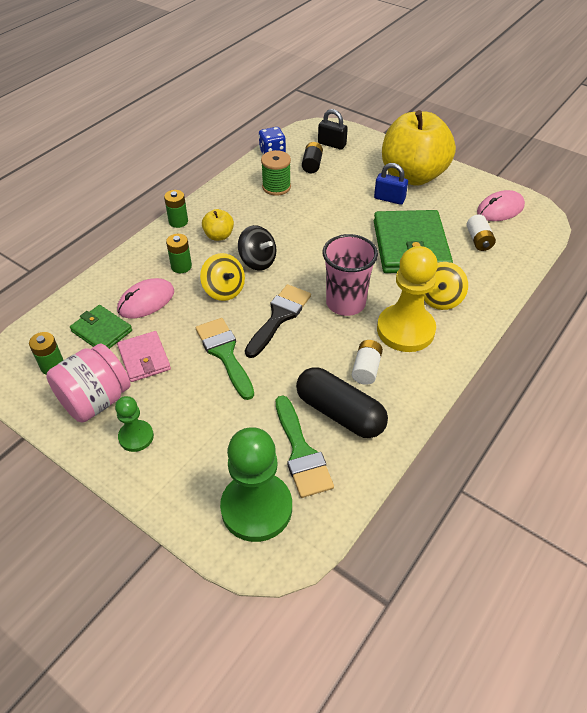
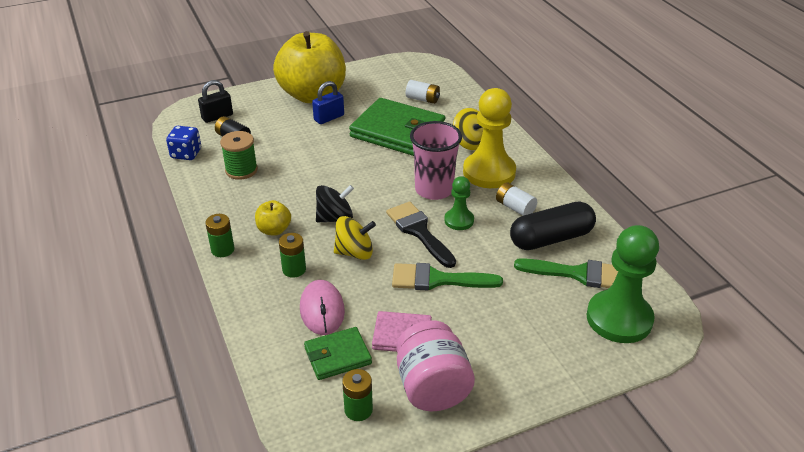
camera: 60 degrees left, 10 degrees down
green pawn [115,396,154,452] -> green pawn moved to [444,176,474,230]
pink mouse [477,190,525,221] -> none

